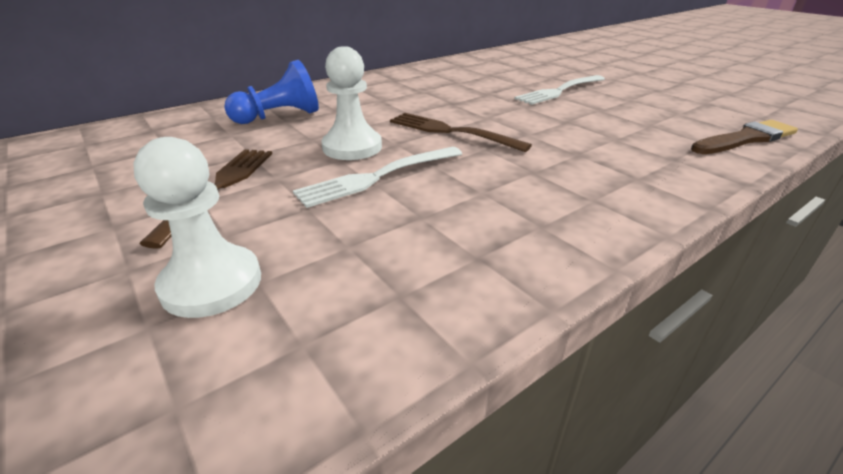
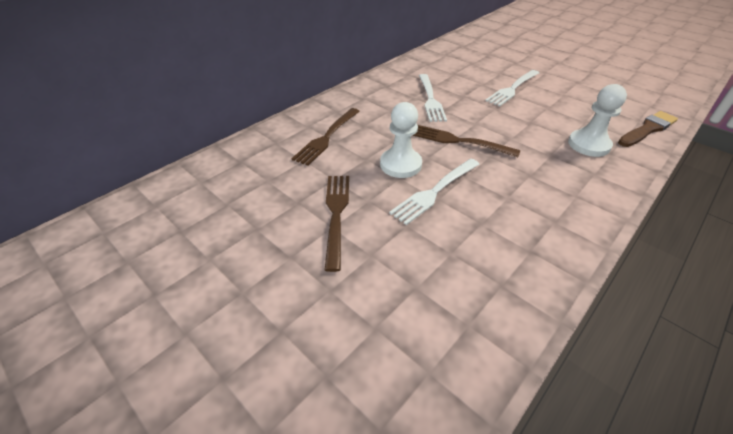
camera: 10 degrees left, 10 degrees up
white pawn [133,137,261,318] -> white pawn moved to [568,84,627,157]
blue pawn [224,60,319,124] -> brown fork [291,108,360,166]
none -> white fork [419,74,447,122]

